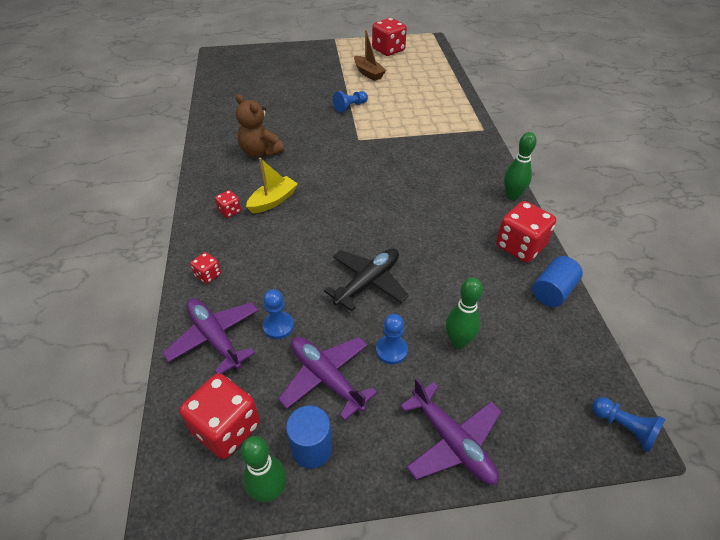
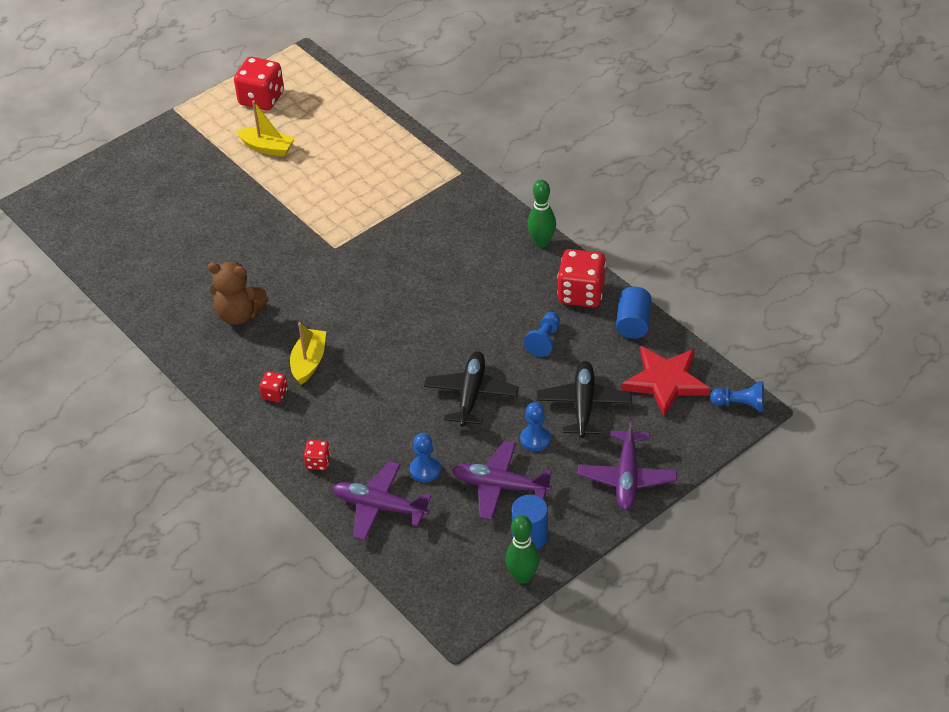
camera: 30 degrees left, 0 degrees up
red dice [179,373,260,459] -> none
blue pawn [333,91,368,113] -> blue pawn moved to [524,312,560,357]
brown boat [354,30,386,81] -> yellow boat [236,101,295,156]
purple plane [400,378,501,485] -> purple plane turned 75 degrees clockwise [578,416,677,510]
green bowling pin [446,277,483,349] -> black plane [536,361,632,438]
none -> red star [621,346,710,417]

